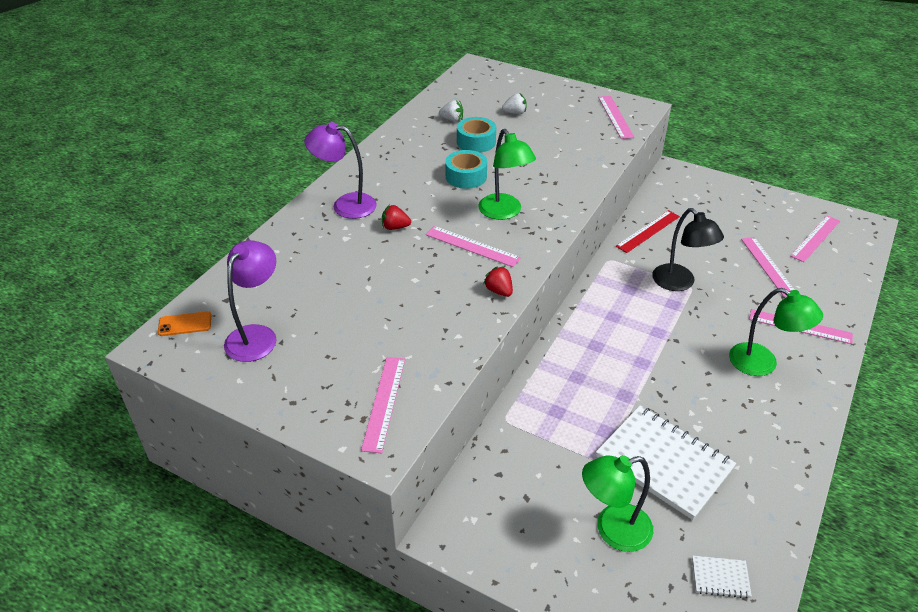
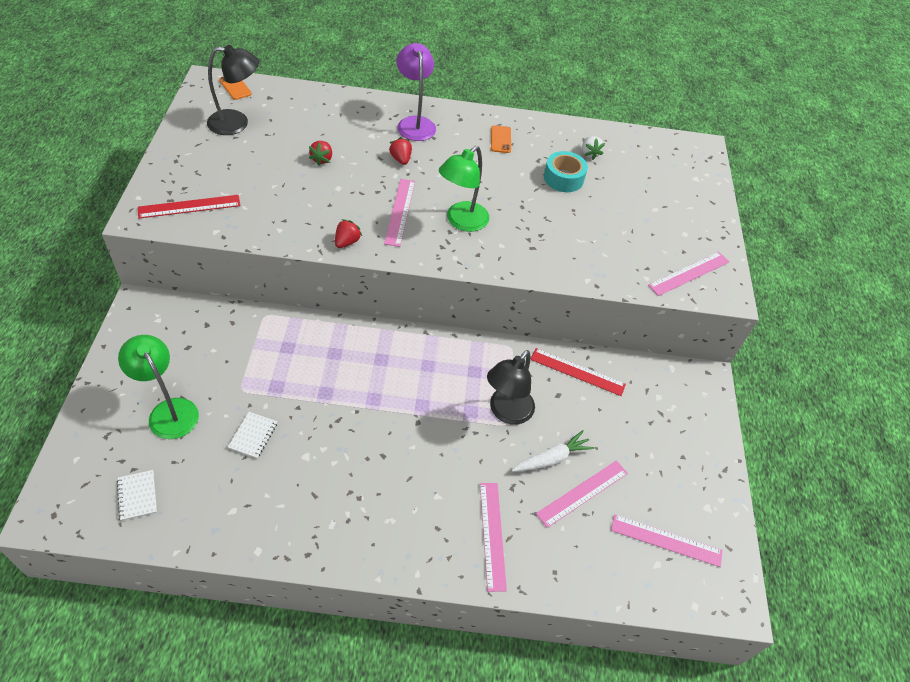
camera: 60 degrees right, 10 degrees up
purple lamp [224,240,277,362] -> black lamp [207,45,259,135]
pink ruler [361,357,405,454] -> red ruler [138,195,240,218]
turquoise tape [445,150,487,189] -> none
white strawberry [502,93,527,114] -> none
white notebook [596,405,736,520] -> white notebook [228,412,277,458], size x0.42
green lamp [729,288,823,376] -> none
none -> red strawberry [309,141,332,165]
none -> orange phone [491,125,511,153]
none -> white carrot [512,430,595,472]

